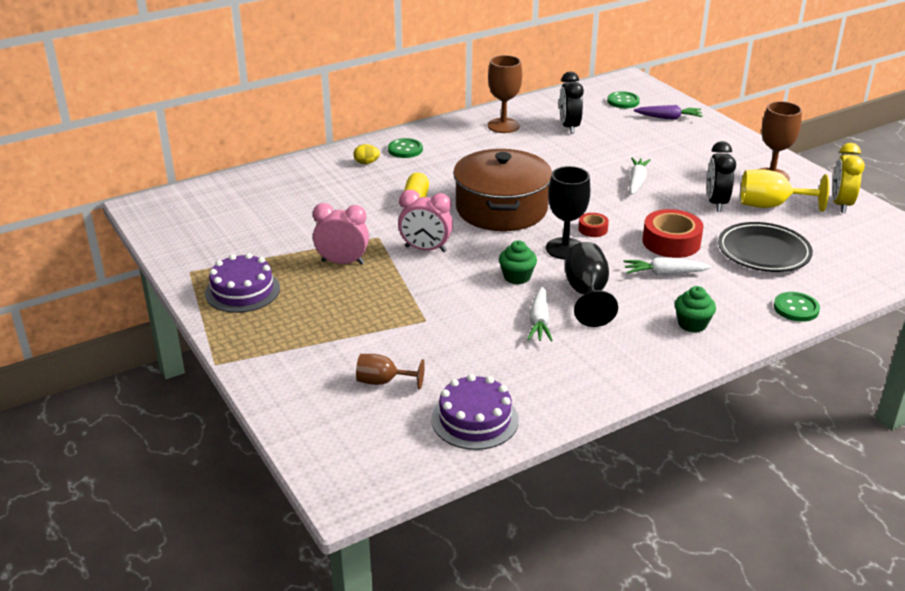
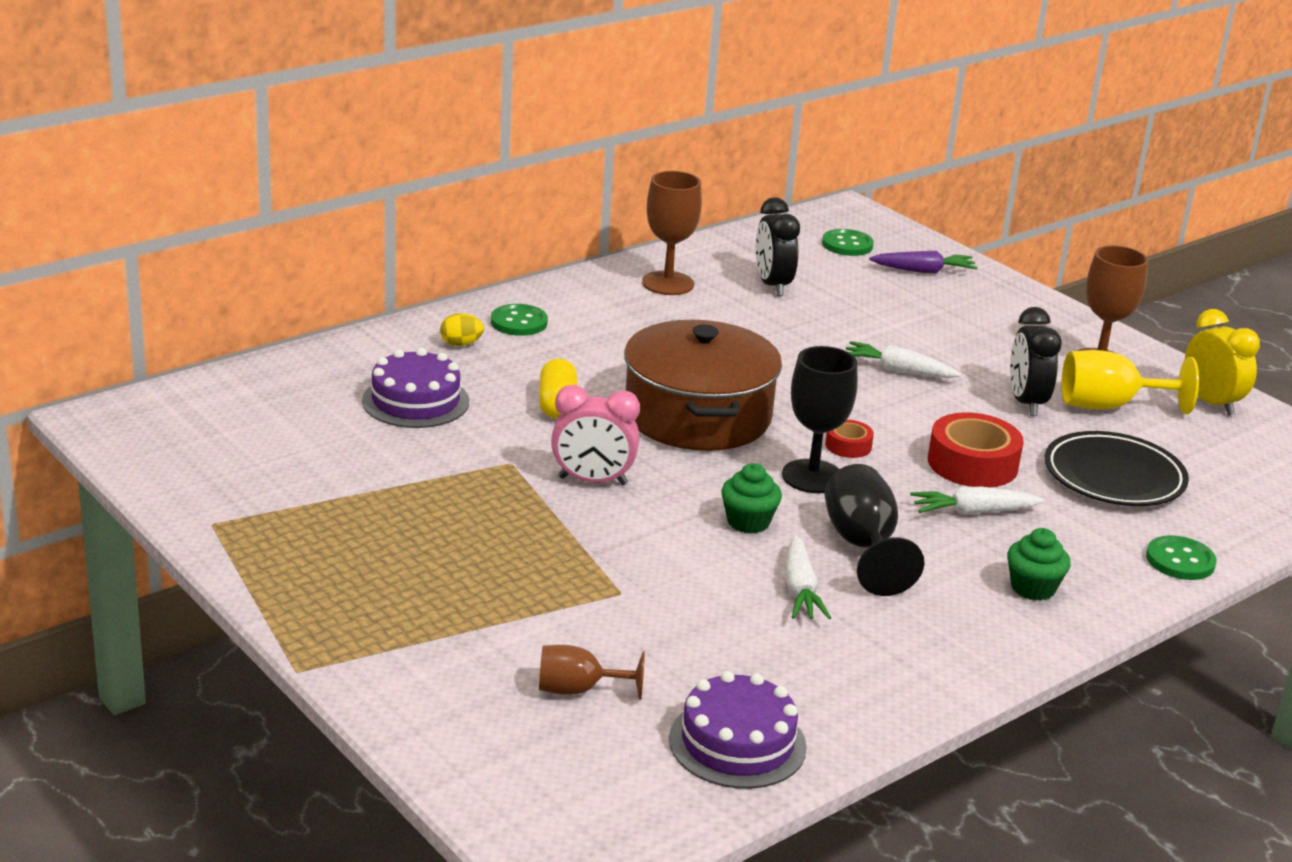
camera: 10 degrees left, 5 degrees down
purple cake [205,253,280,313] -> purple cake moved to [362,348,469,428]
pink clock [313,203,369,265] -> none
white carrot [629,157,651,194] -> white carrot turned 75 degrees counterclockwise [846,341,961,378]
yellow clock [832,143,865,213] -> yellow clock turned 150 degrees clockwise [1185,309,1260,416]

